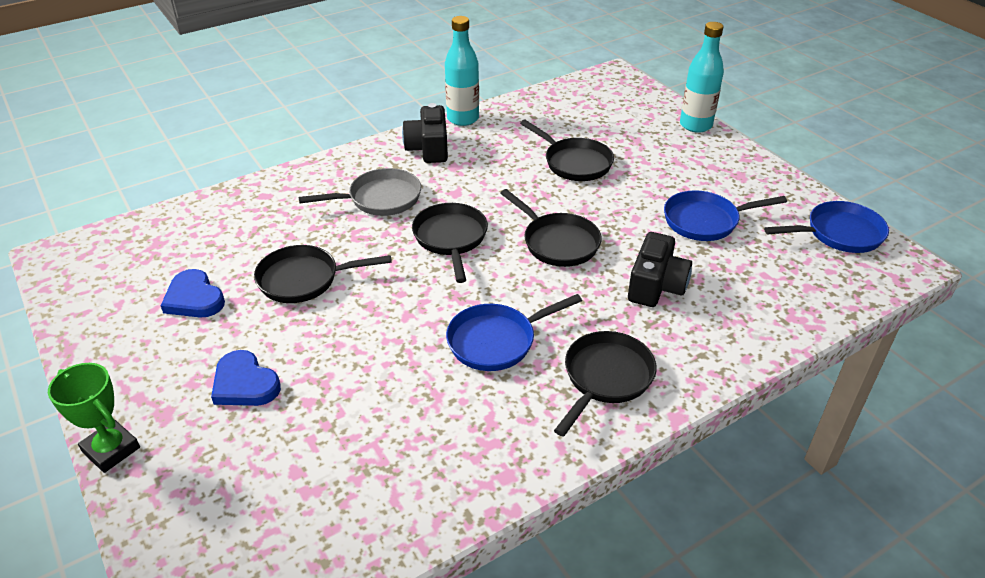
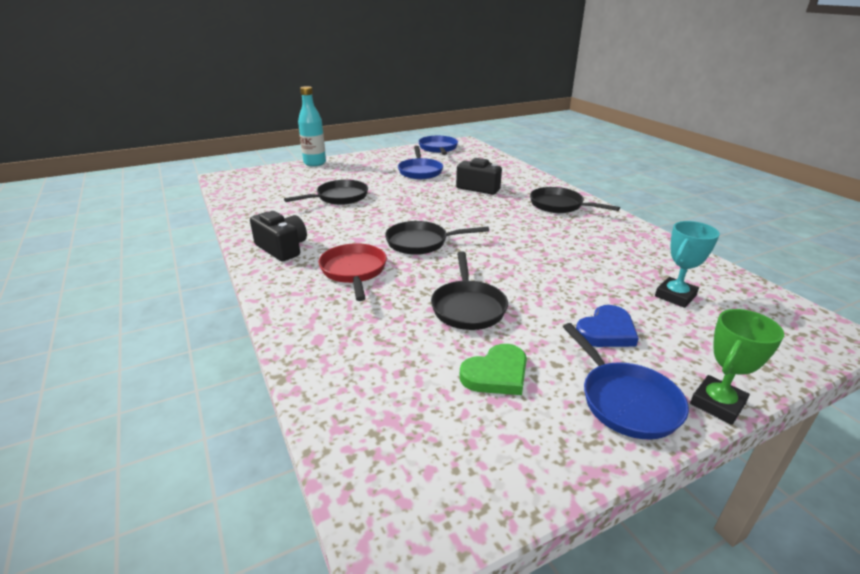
camera: 85 degrees left, 10 degrees down
blue heart [161,269,225,318] -> green heart [459,344,527,395]
grey pan [298,168,421,216] -> red pan [319,243,387,301]
black camera [402,103,448,163] -> black camera turned 135 degrees counterclockwise [250,211,307,262]
turquoise bottle [445,16,479,126] -> none
blue pan [446,294,582,371] -> blue pan moved to [563,323,689,440]
black pan [500,189,602,267] -> none
none -> turquoise trophy [655,221,720,308]

